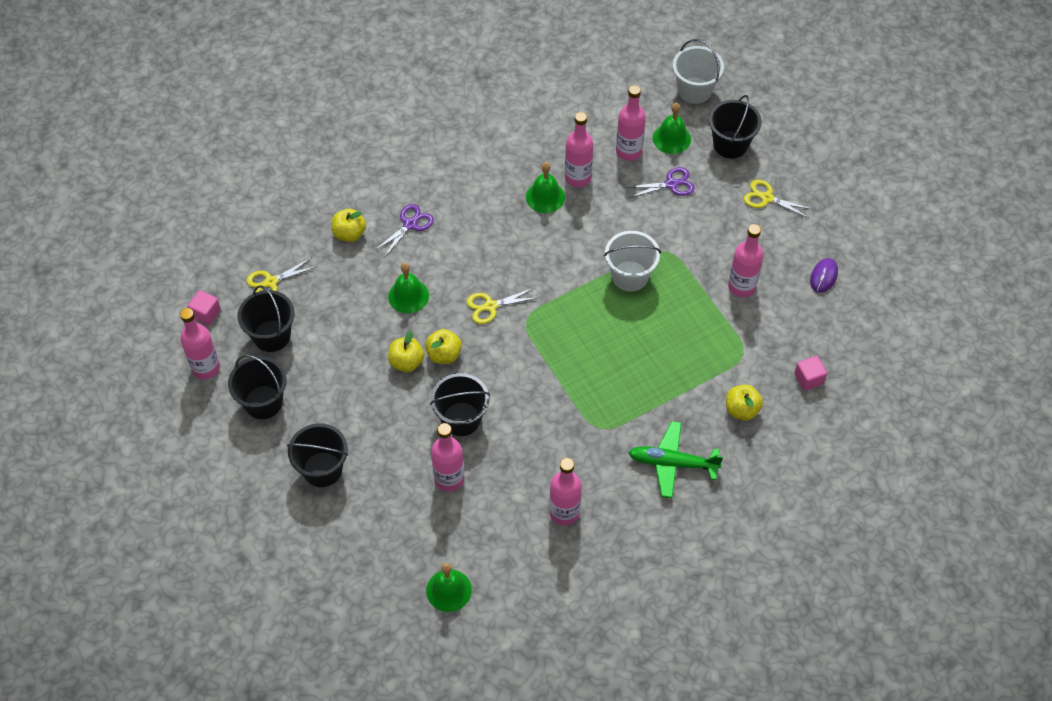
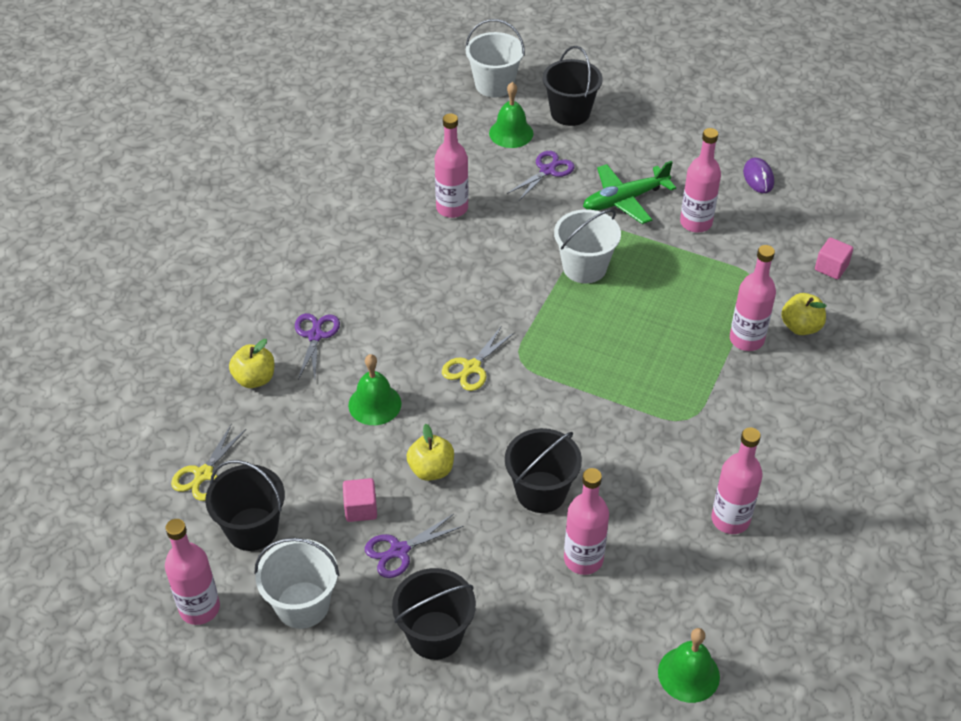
camera: 35 degrees left, 10 degrees down
pink cube [188,290,221,325] -> pink cube moved to [343,478,377,522]
black bucket [228,355,287,419] -> white bucket [254,538,339,629]
yellow apple [425,329,462,364] -> none
green bell [526,162,565,213] -> none
pink bottle [616,85,646,161] -> pink bottle moved to [730,245,776,351]
green plane [628,421,723,498] -> green plane moved to [583,161,676,224]
yellow scissors [744,180,812,218] -> none
none -> purple scissors [365,514,463,578]

